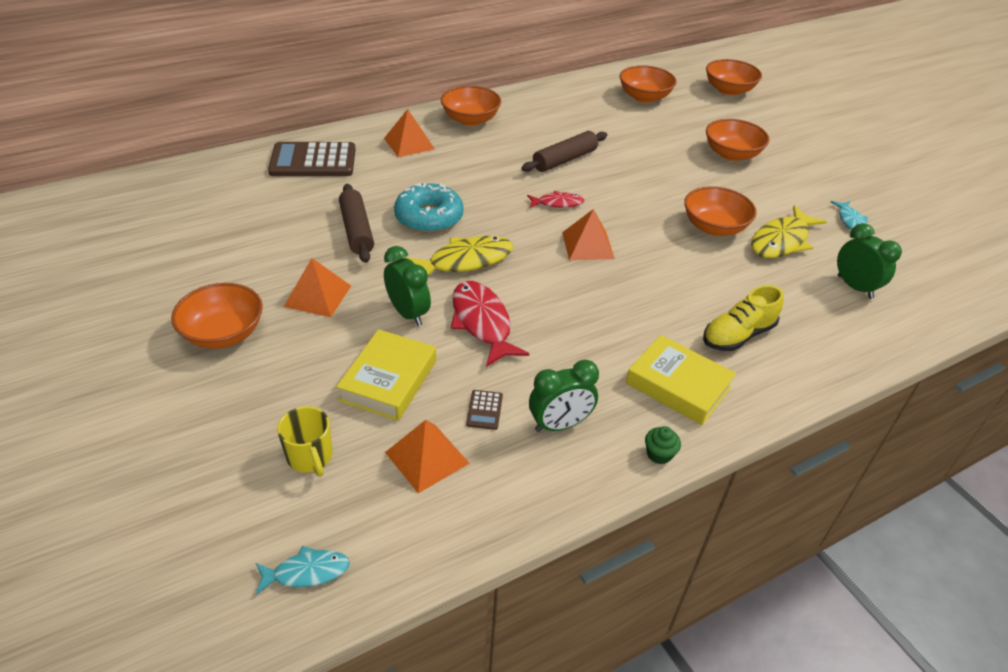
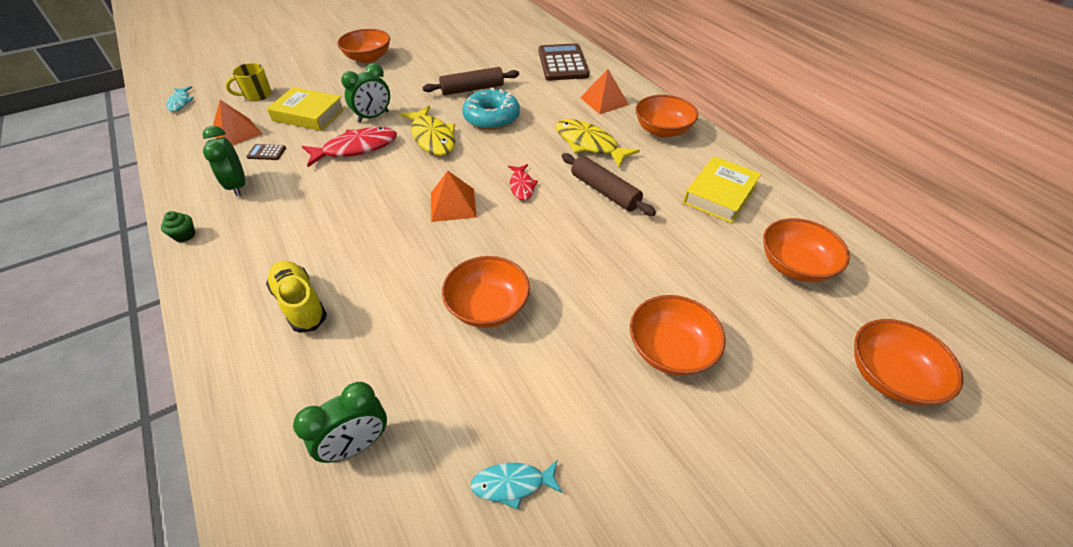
camera: 90 degrees right, 5 degrees up
orange pyramid [284,258,351,317] -> none
yellow book [626,335,736,425] -> yellow book moved to [683,156,762,223]
yellow fish [751,205,827,258] -> yellow fish moved to [556,119,640,168]

